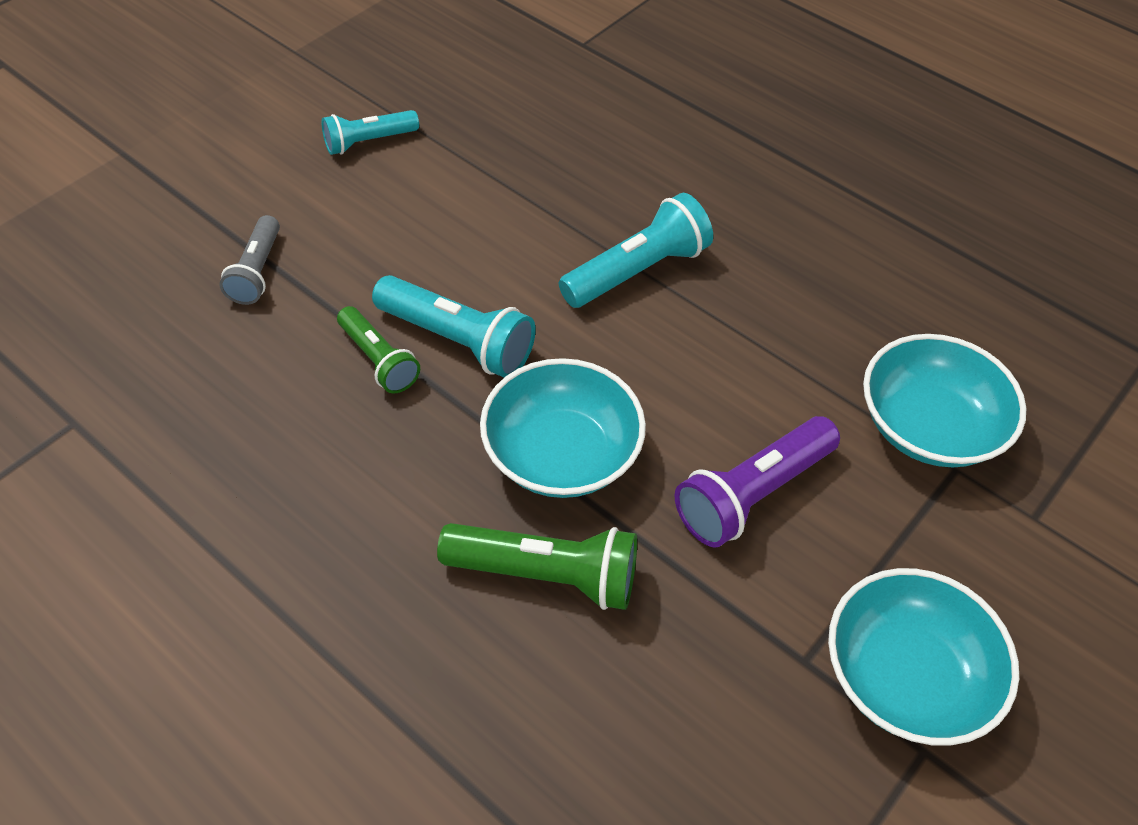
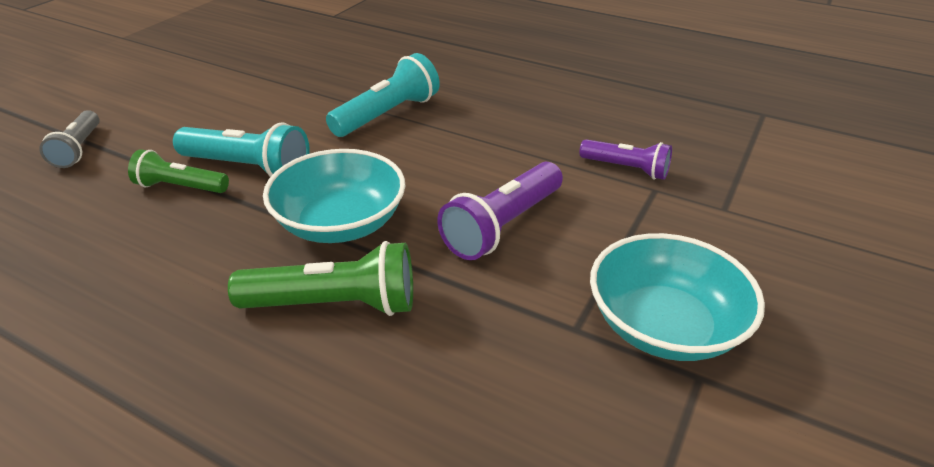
camera: 10 degrees left, 15 degrees down
turquoise flashlight [322,110,419,155] -> none
green flashlight [337,306,420,393] -> green flashlight turned 150 degrees clockwise [128,149,229,193]
turquoise bowl [863,334,1026,467] -> purple flashlight [579,139,672,180]

